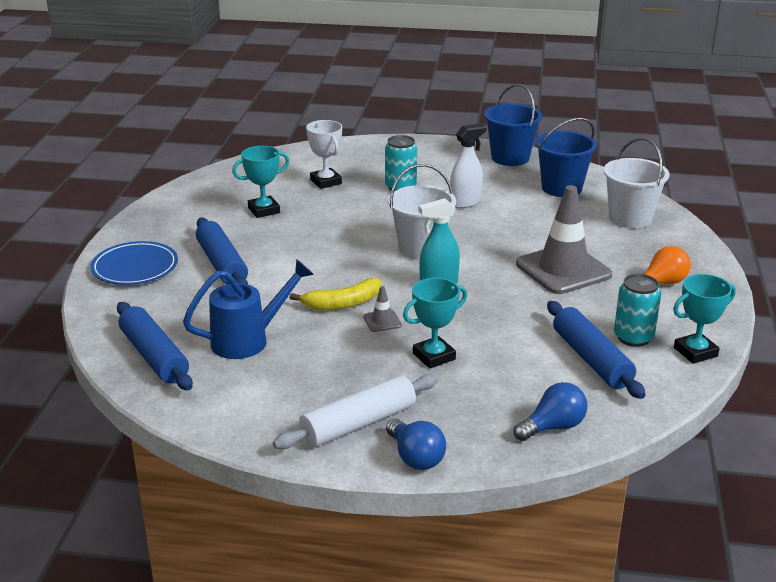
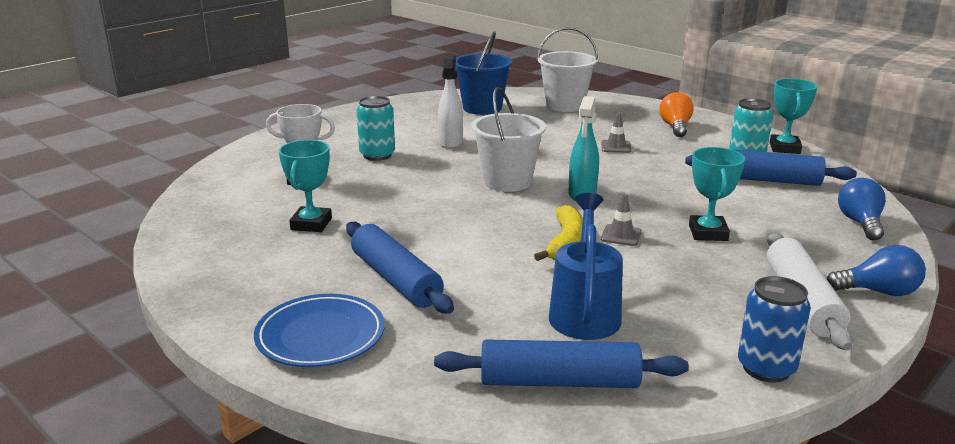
camera: 55 degrees left, 5 degrees down
blue rolling pin [196,218,248,285] -> blue rolling pin turned 45 degrees clockwise [346,222,454,314]
blue bucket [484,84,542,166] -> none
grey traffic cone [516,185,612,294] -> grey traffic cone [601,112,631,153], size x0.41
none -> blue can [738,276,811,382]

